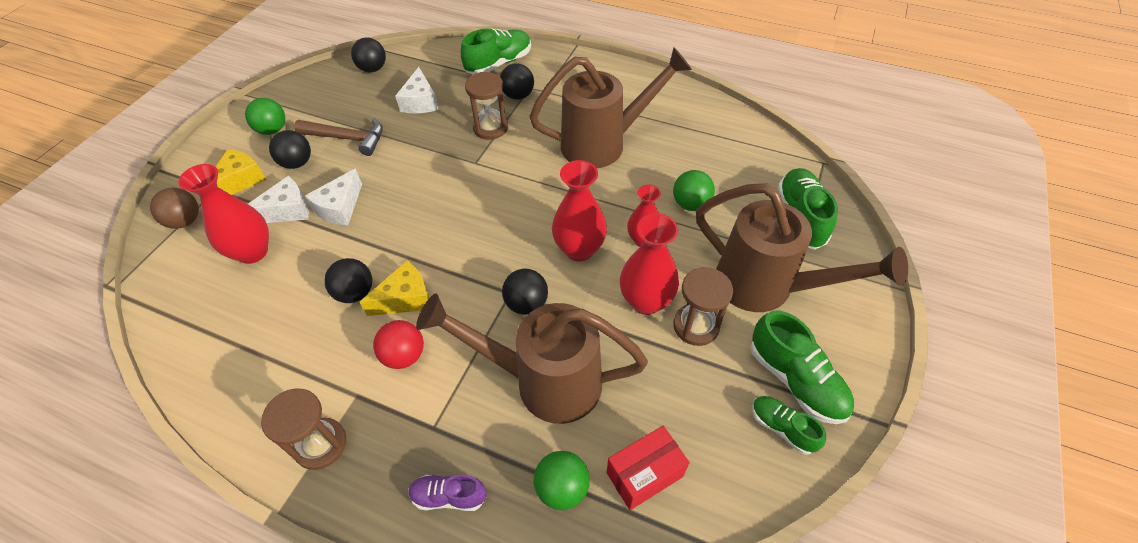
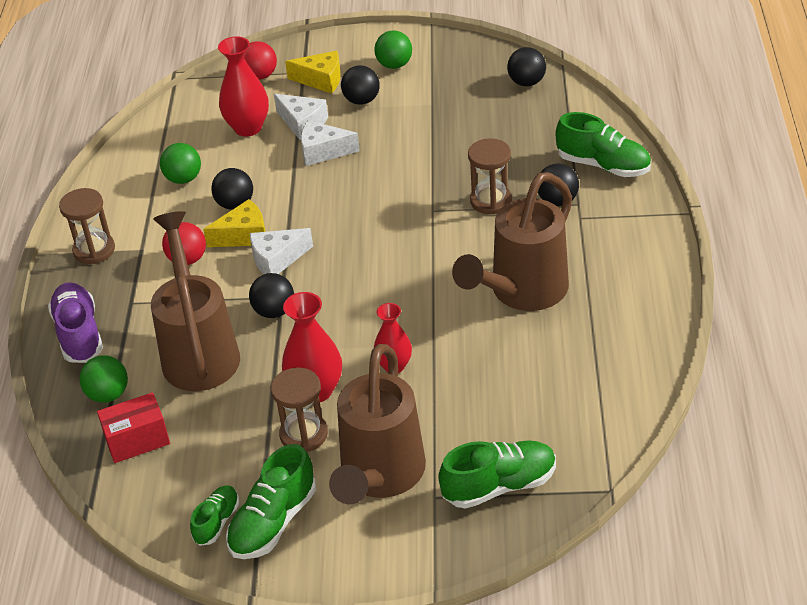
camera: 70 degrees right, 10 degrees down
brown ball [150,188,199,229] -> red ball [244,41,277,80]
brown hammer [294,118,383,156] -> none
yellow cheese [360,260,429,316] -> yellow cheese turned 60 degrees counterclockwise [203,199,265,247]
white cheese [395,67,439,114] -> white cheese moved to [250,228,313,274]
purple shoe [408,474,487,511] -> purple shoe [48,282,103,363], size x1.68
brown watering can [529,47,692,168] -> brown watering can turned 75 degrees clockwise [452,172,572,311]
red vase [552,160,607,261] -> none
red box [607,426,690,510] -> red box turned 60 degrees counterclockwise [97,392,170,463]
green ball [673,170,715,211] -> green ball moved to [160,143,201,184]

